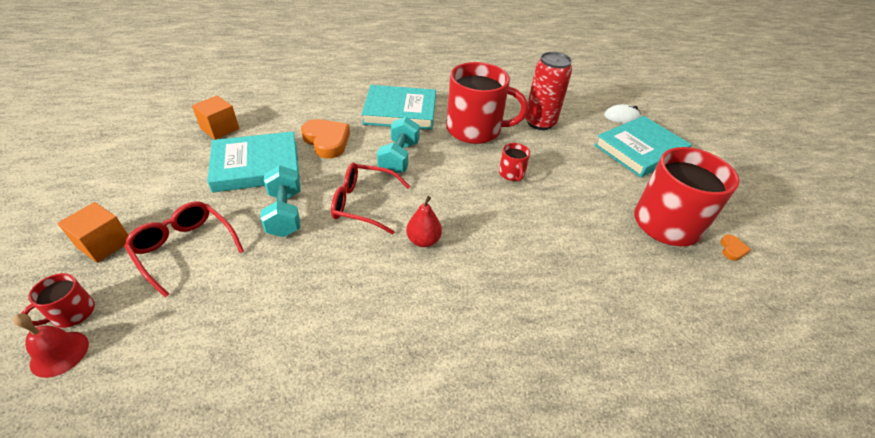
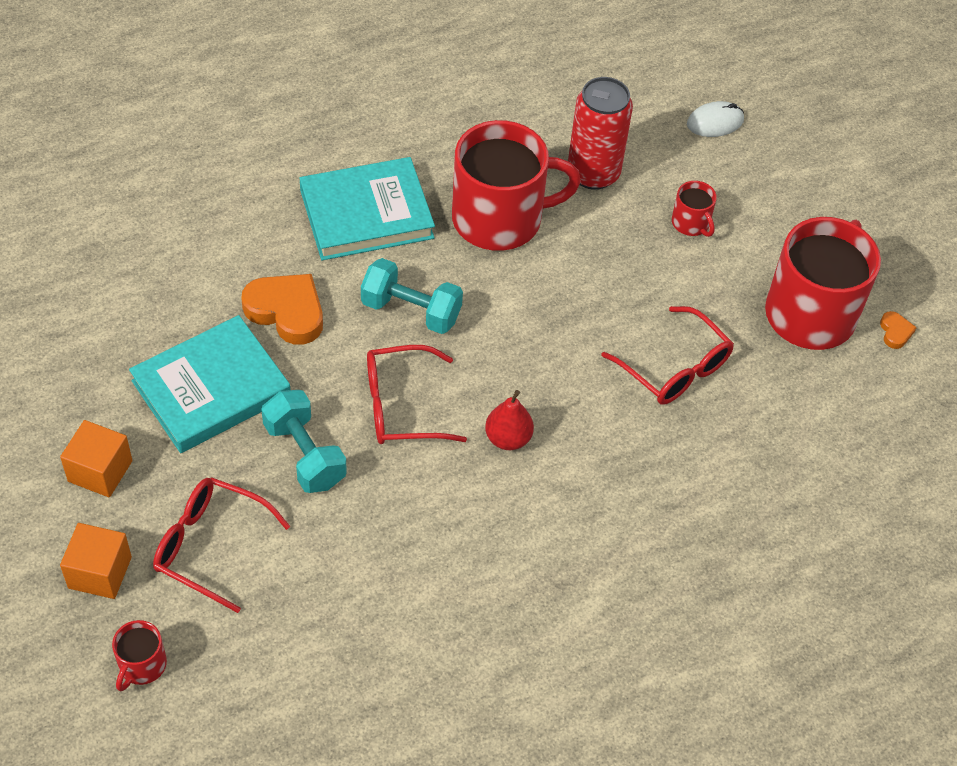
camera: 20 degrees left, 10 degrees up
red bell [13,313,89,378] -> none
orange cube [192,96,239,140] -> orange cube moved to [60,420,133,497]
turquoise dumbbell [377,117,420,175] -> turquoise dumbbell turned 60 degrees counterclockwise [361,258,463,334]
red mug [499,143,530,181] -> red mug moved to [672,181,717,237]
turquoise book [594,116,692,178] -> none
none -> red glasses [601,306,734,405]

